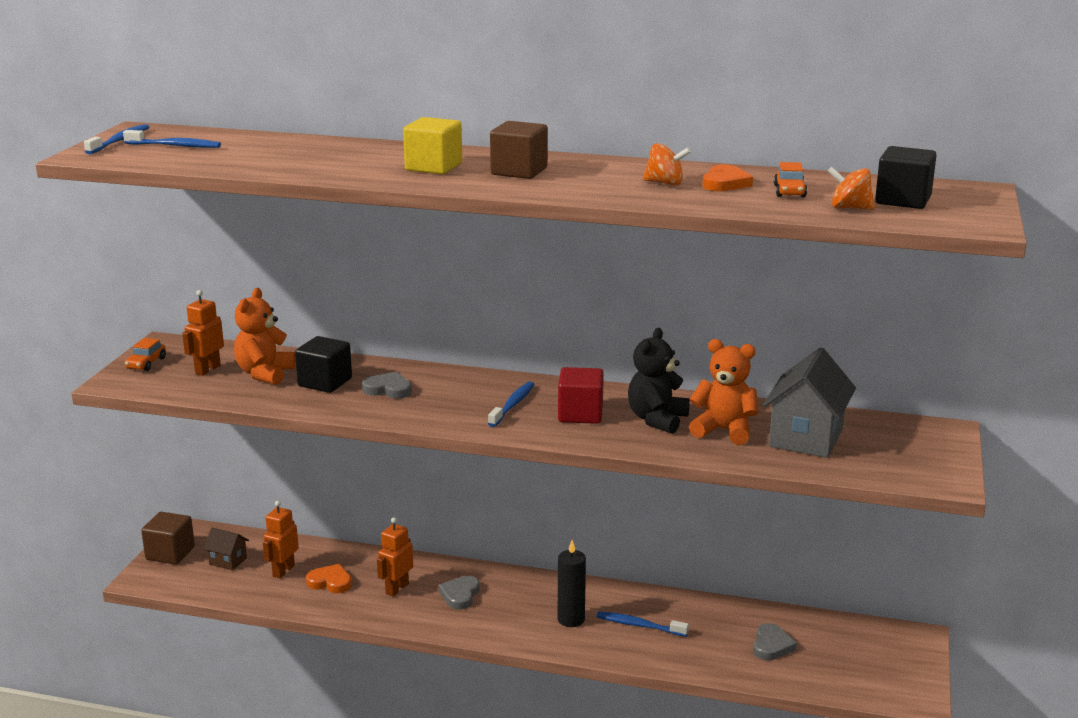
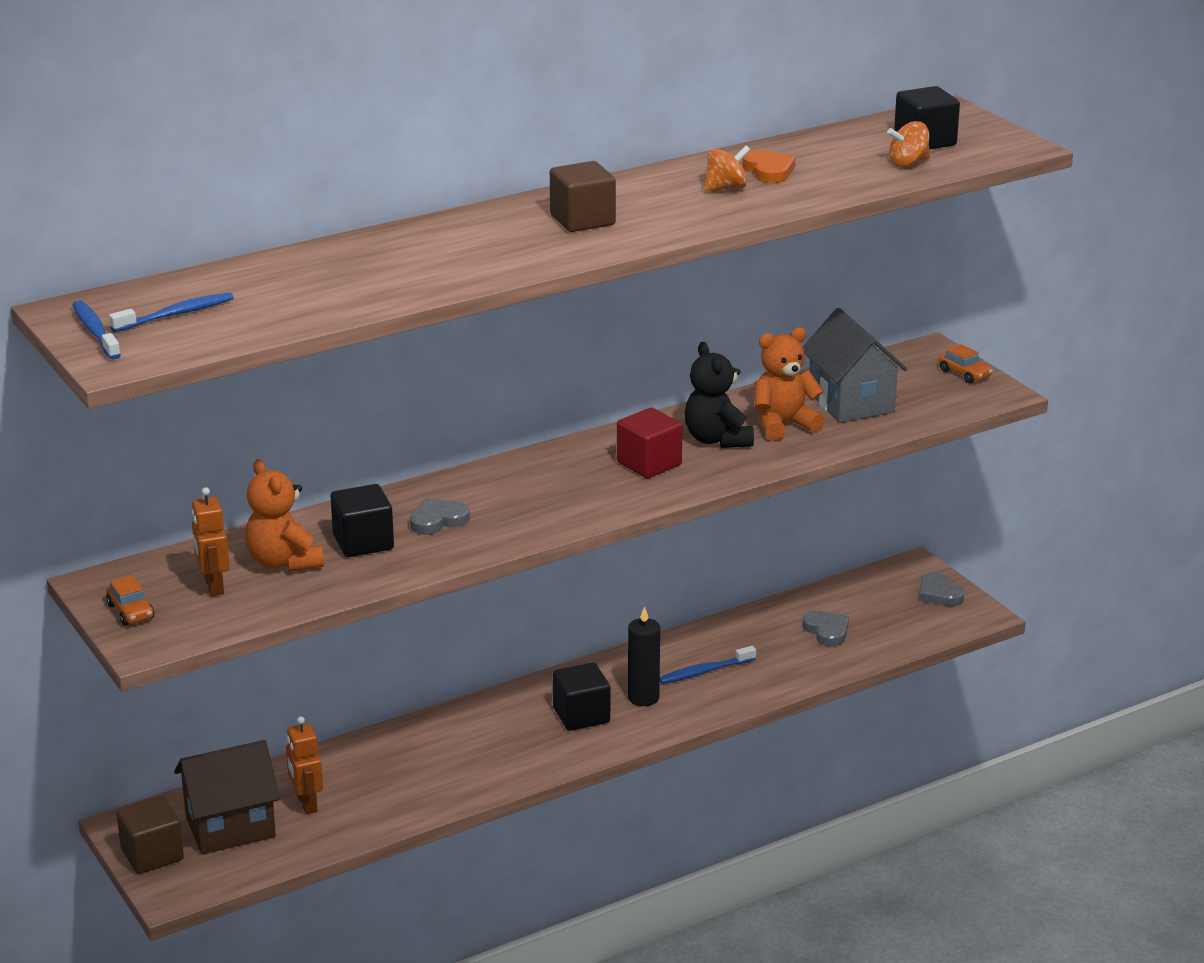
camera: 45 degrees left, 5 degrees up
brown house [204,528,249,570] -> brown house [174,740,280,854], size x2.00
orange heart [306,564,352,593] -> none
orange robot [377,518,413,597] -> none
yellow cube [403,117,462,174] -> none
grey heart [439,576,480,610] -> grey heart moved to [918,572,964,606]
blue toothbrush [488,382,535,427] -> none
orange car [774,162,807,198] -> orange car moved to [939,344,993,383]
none -> black cube [553,662,610,731]

